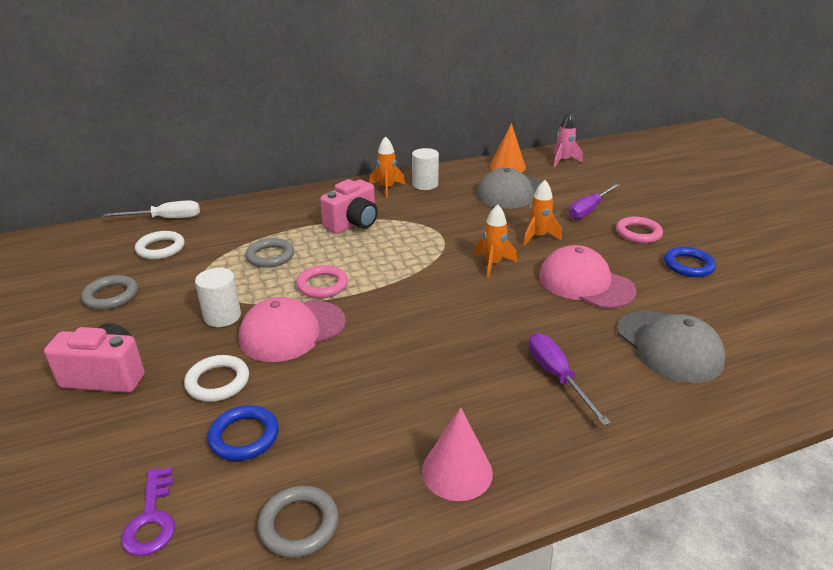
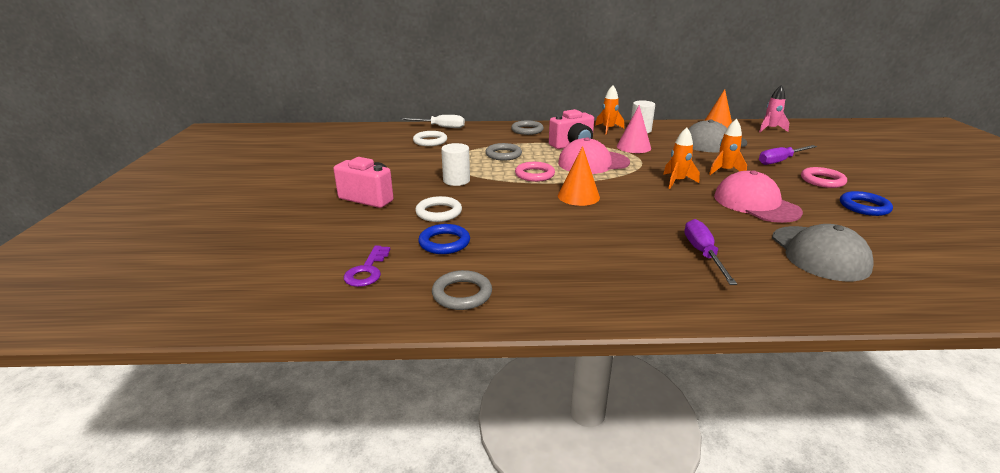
camera: 20 degrees right, 5 degrees down
grey ring [81,275,138,310] -> grey ring moved to [511,120,544,135]
pink cap [239,297,346,362] -> pink cap moved to [558,137,630,174]
pink cone [422,407,493,501] -> pink cone moved to [617,105,651,153]
none -> orange cone [558,146,600,206]

